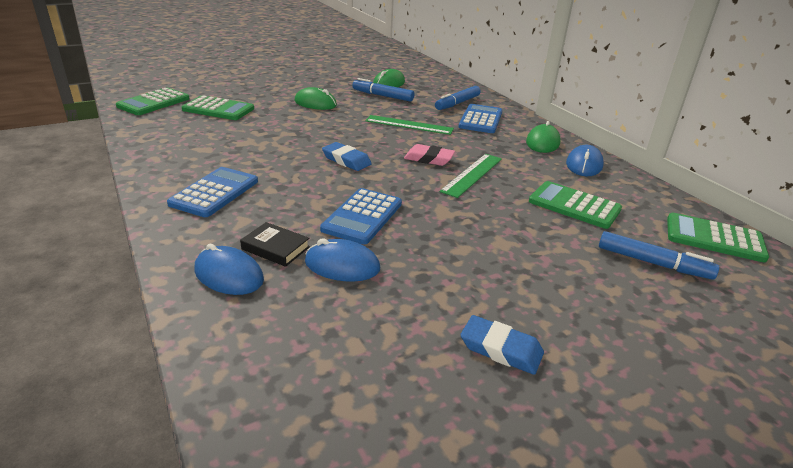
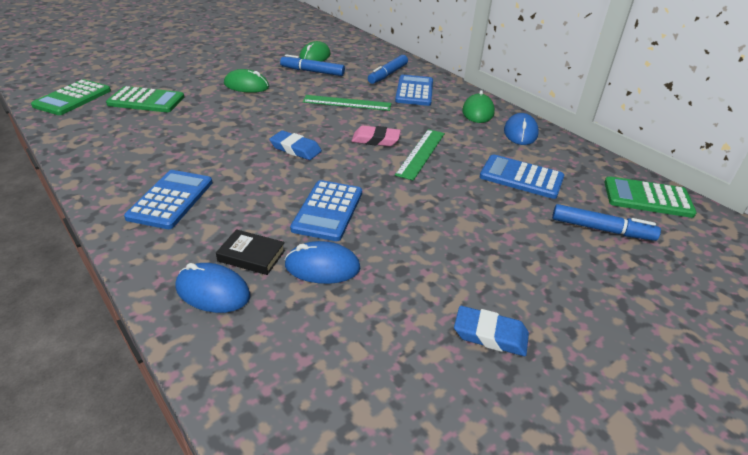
camera: 10 degrees left, 5 degrees up
green calculator [529,181,622,229] -> blue calculator [480,154,564,199]

